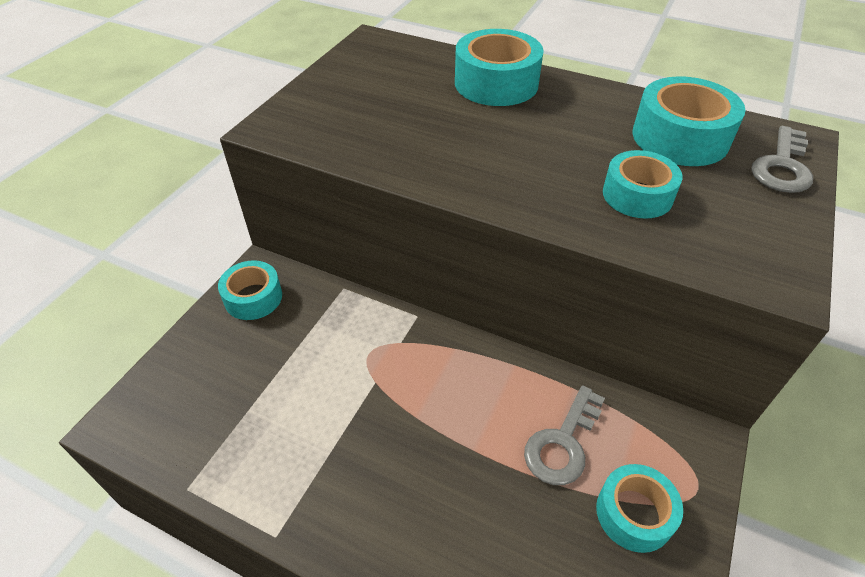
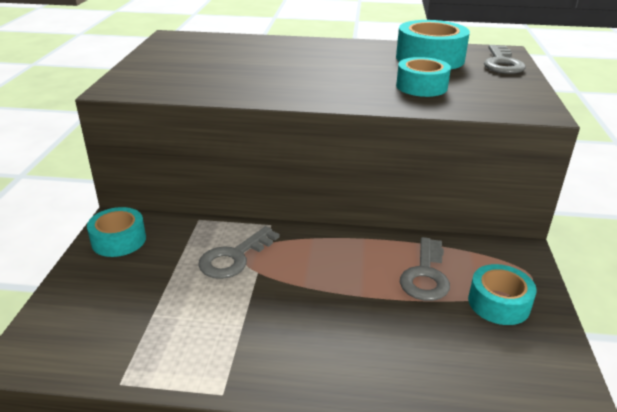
camera: 20 degrees left, 15 degrees down
turquoise tape [455,29,544,106] -> none
none -> grey key [198,226,279,279]

